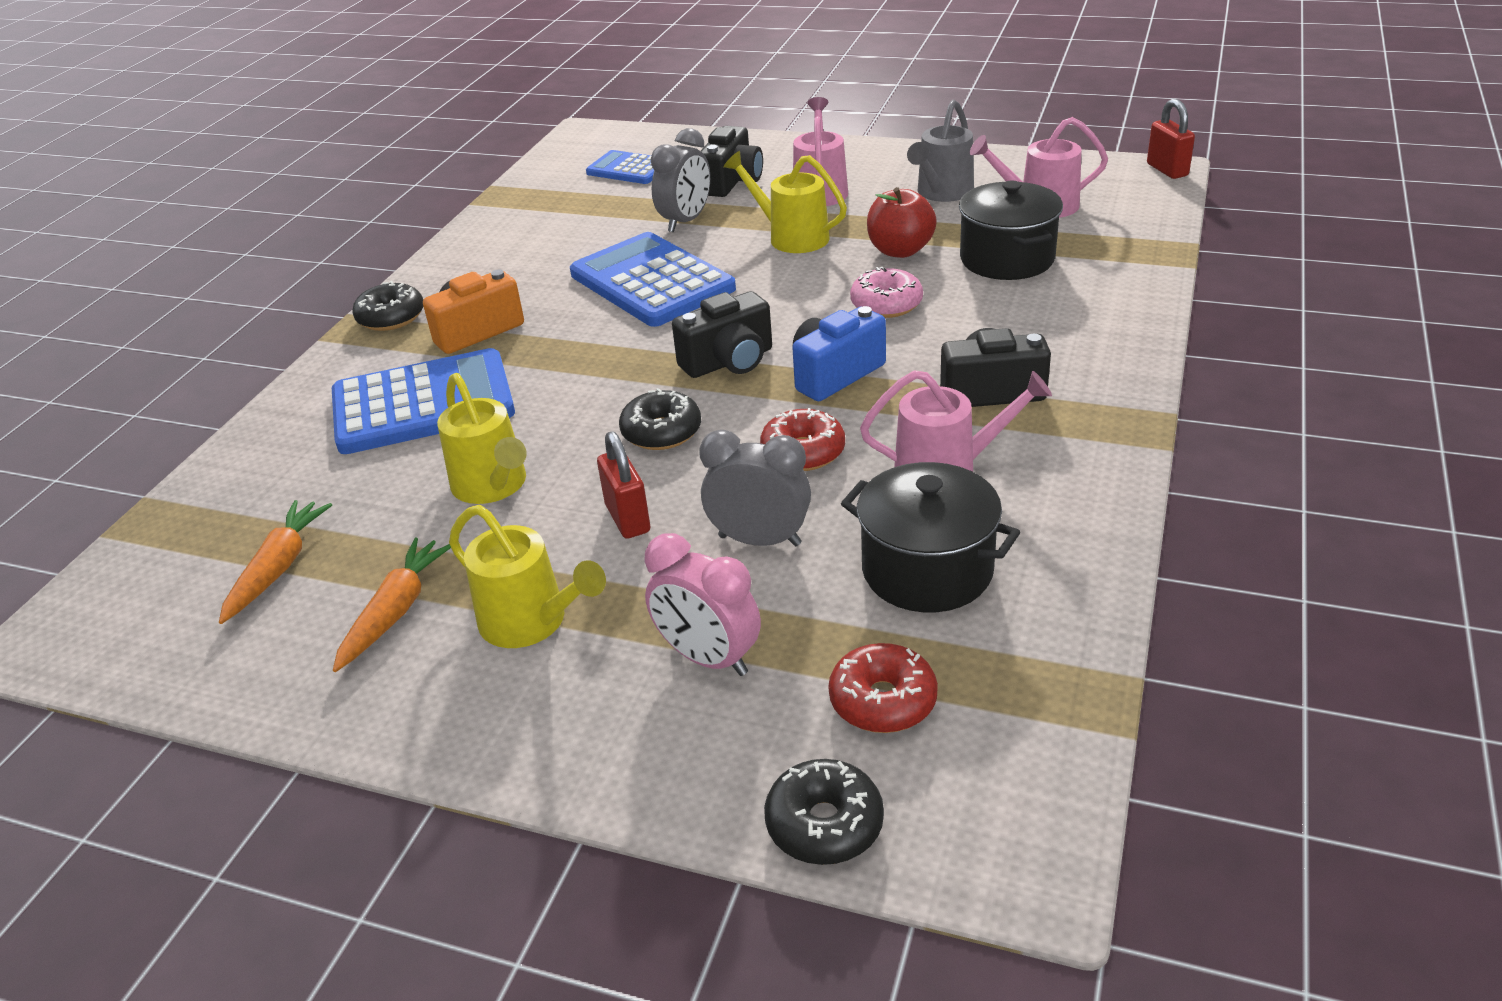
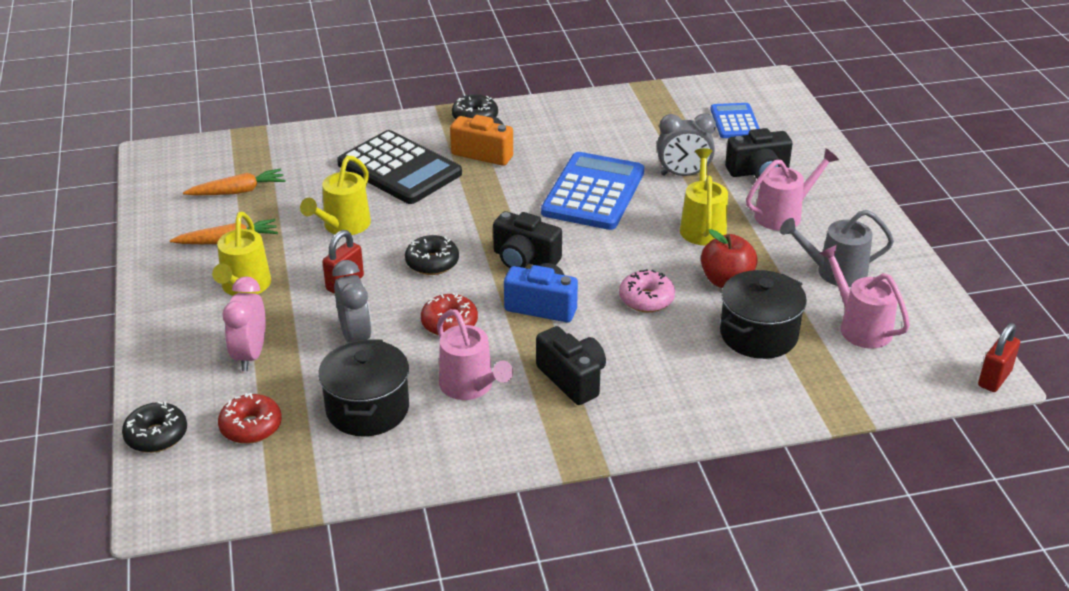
camera: 55 degrees right, 0 degrees up
blue calculator [332,348,515,454] -> black calculator [337,130,462,204]

